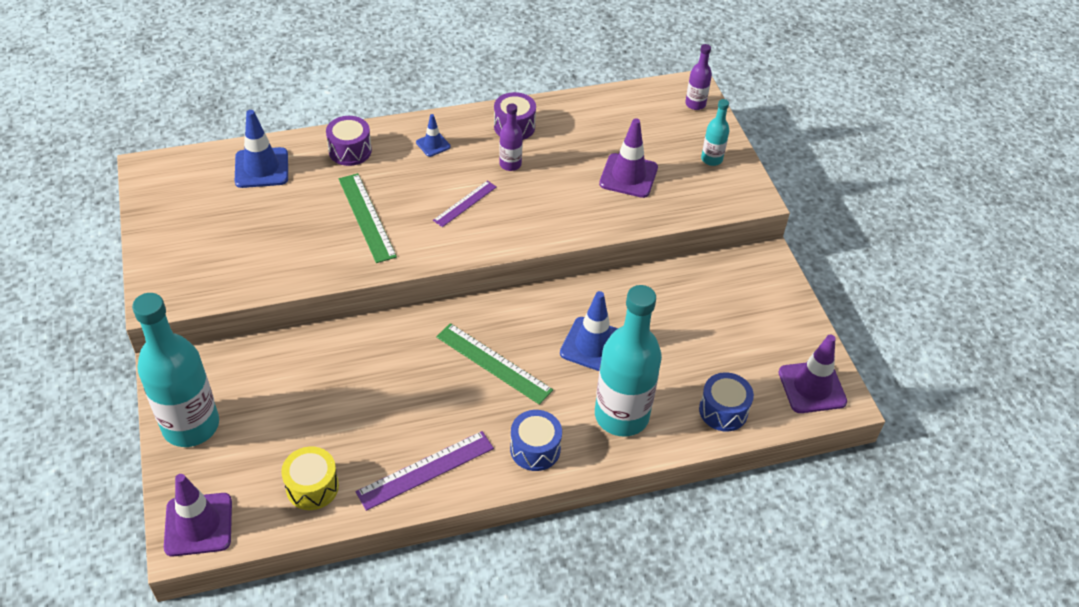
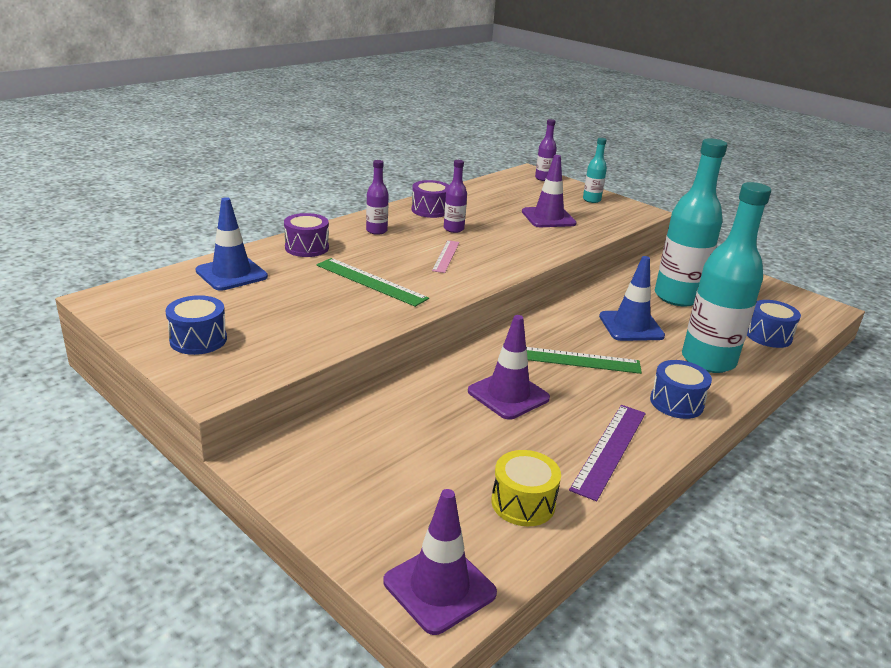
camera: 30 degrees left, 20 degrees down
turquoise bottle [132,293,219,447] -> turquoise bottle moved to [655,138,727,306]
blue traffic cone [416,114,451,157] -> purple bottle [366,160,389,235]
purple ruler [433,181,497,227] -> pink ruler [432,240,460,273]
purple traffic cone [779,334,847,413] -> purple traffic cone moved to [468,315,550,420]
none -> blue drum [165,295,227,355]

